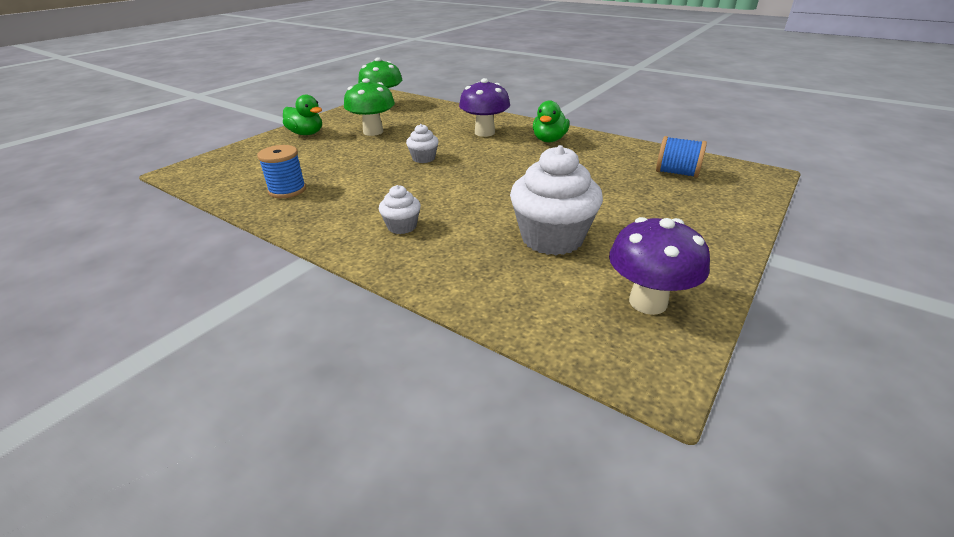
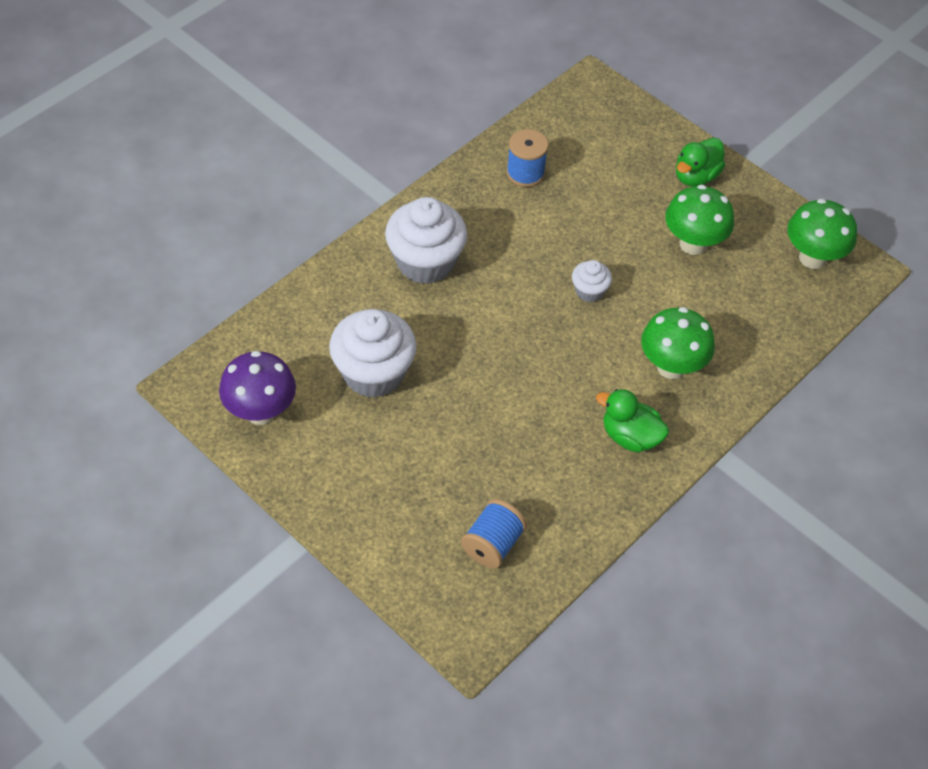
camera: 95 degrees right, 20 degrees up
white cupcake [379,185,421,234] -> white cupcake [385,197,467,284], size x2.03
purple mushroom [459,78,510,137] -> green mushroom [641,307,715,379]

